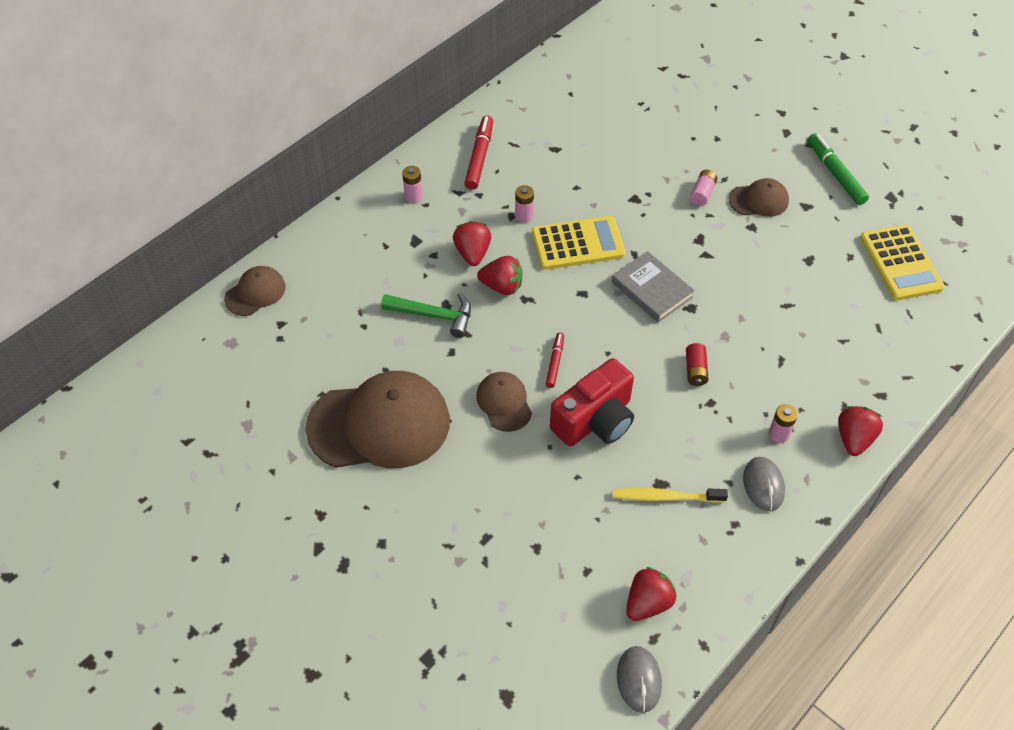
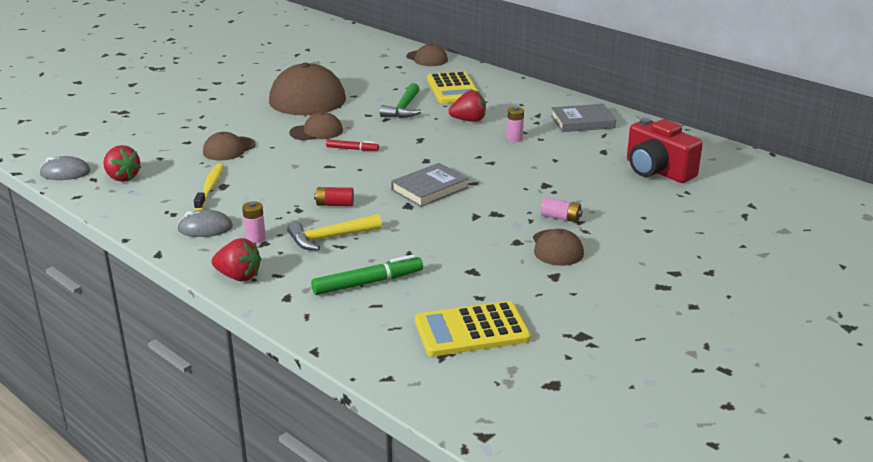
camera: 90 degrees right, 25 degrees down
pink battery [402,166,423,203] -> none
red marker [464,115,493,190] -> grey book [551,104,616,132]
red strawberry [477,256,523,295] -> none
yellow calculator [532,216,626,270] -> yellow calculator moved to [427,71,478,103]
red camera [550,358,634,447] -> red camera moved to [627,118,703,183]
green marker [808,133,869,205] -> green marker moved to [311,255,423,295]
none -> brown cap [203,132,256,161]
none -> yellow hammer [287,214,382,251]

